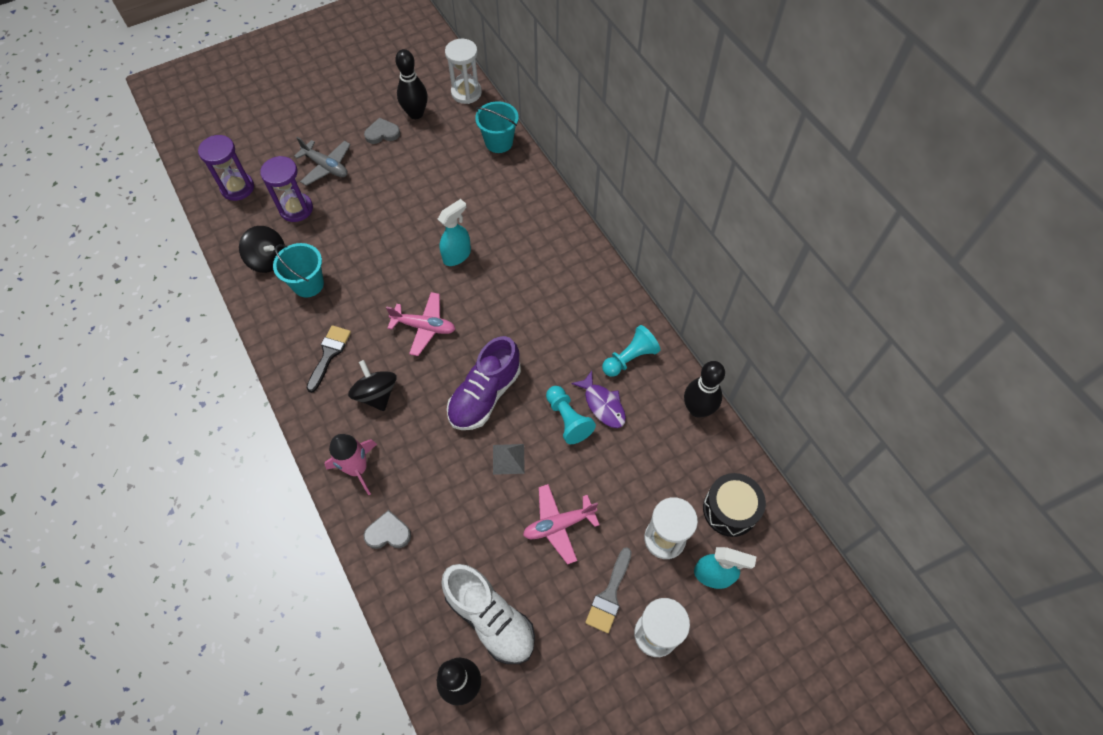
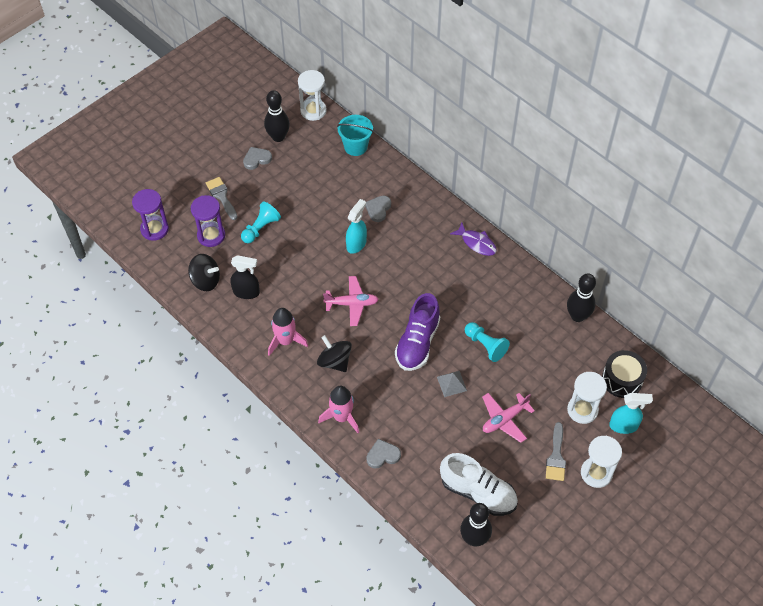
camera: 15 degrees left, 5 degrees down
turquoise bucket [273,243,324,298] -> black spray bottle [231,255,260,299]
grey plane [294,137,351,186] -> grey brush [206,177,238,220]
black brush [307,325,351,393] -> pink rocket [268,308,308,356]
purple fish [571,371,626,428] -> purple fish moved to [450,223,497,256]
turquoise pawn [602,325,661,377] -> turquoise pawn moved to [241,201,281,243]
none -> grey heart [365,196,391,222]

